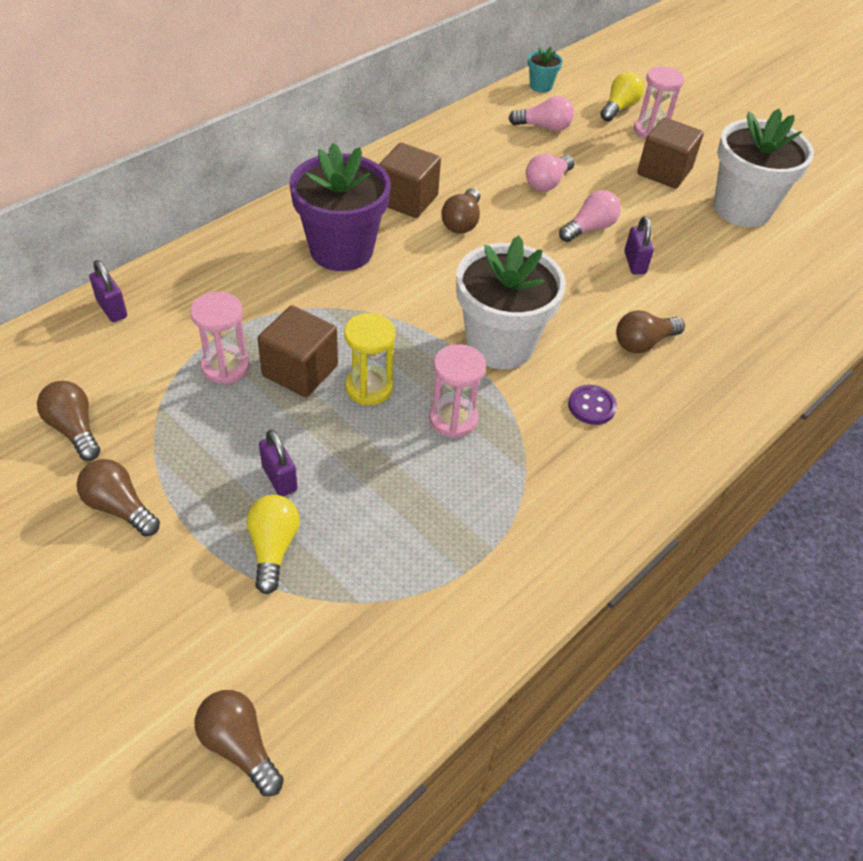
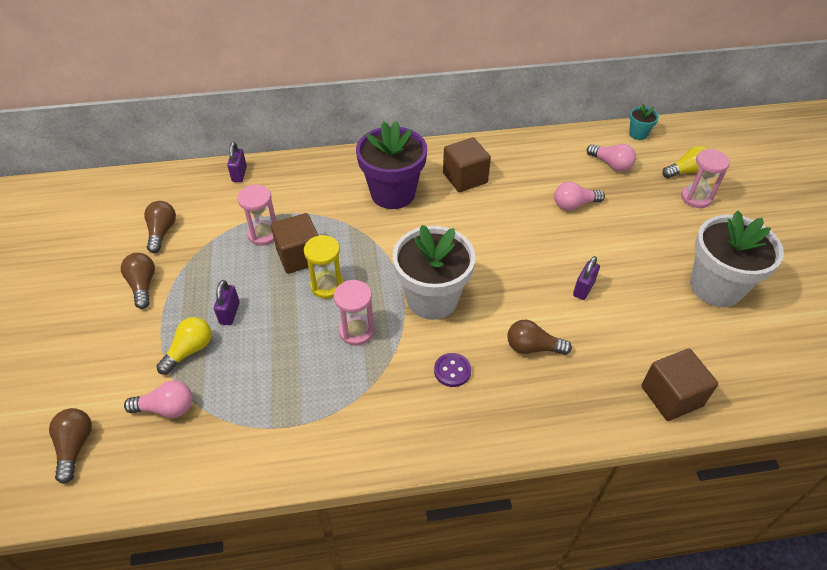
camera: 40 degrees right, 0 degrees up
brown light bulb [441,188,480,234] -> none
pink light bulb [559,190,621,242] -> pink light bulb moved to [124,380,193,418]
brown cube [637,117,704,189] -> brown cube moved to [641,349,718,421]

